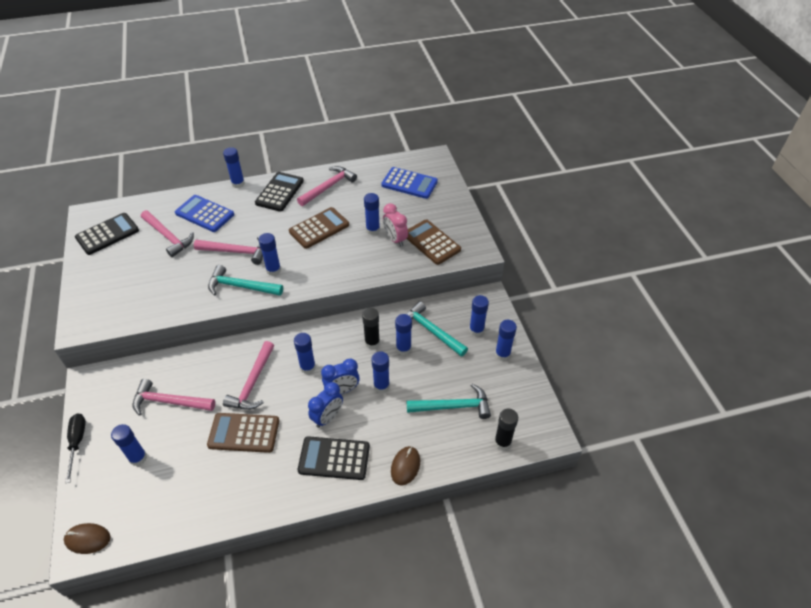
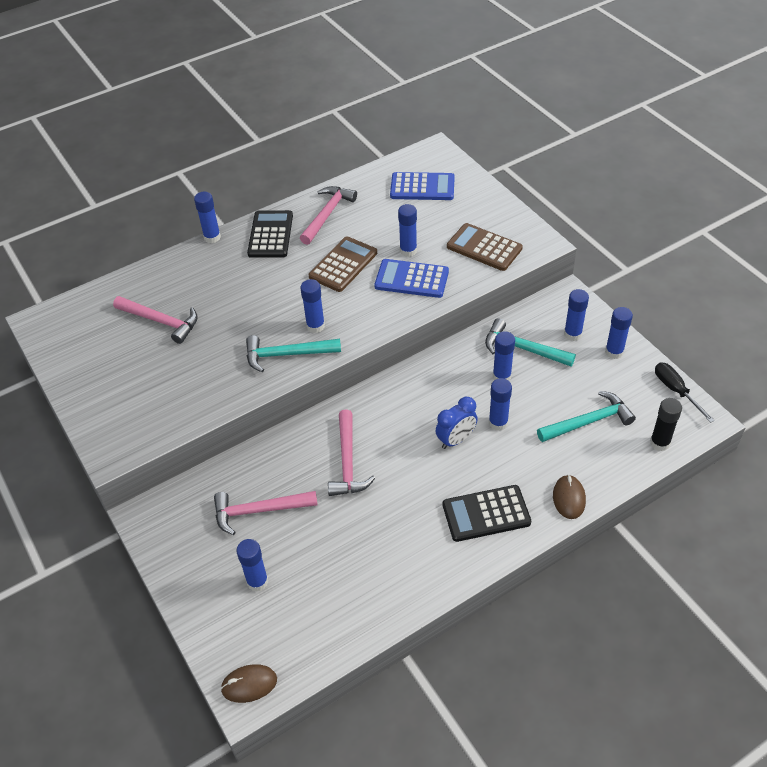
camera: 15 degrees left, 0 degrees up
black screwdriver [65,413,86,483] -> black screwdriver moved to [655,363,715,423]
black calculator [75,213,139,255] -> none
blue calculator [175,195,234,232] -> blue calculator moved to [374,259,449,298]
pink hammer [194,236,263,265] -> none
brown calculator [207,413,279,453] -> none
blue glue stick [294,333,316,374] -> none
blue clock [308,382,343,428] -> none
black glue stick [362,308,380,349] -> none
pink clock [383,203,408,247] -> none

